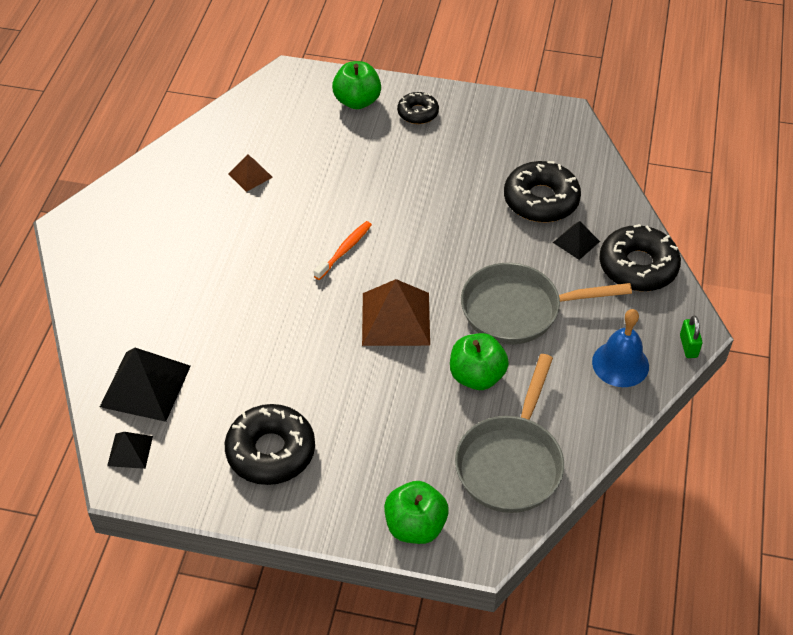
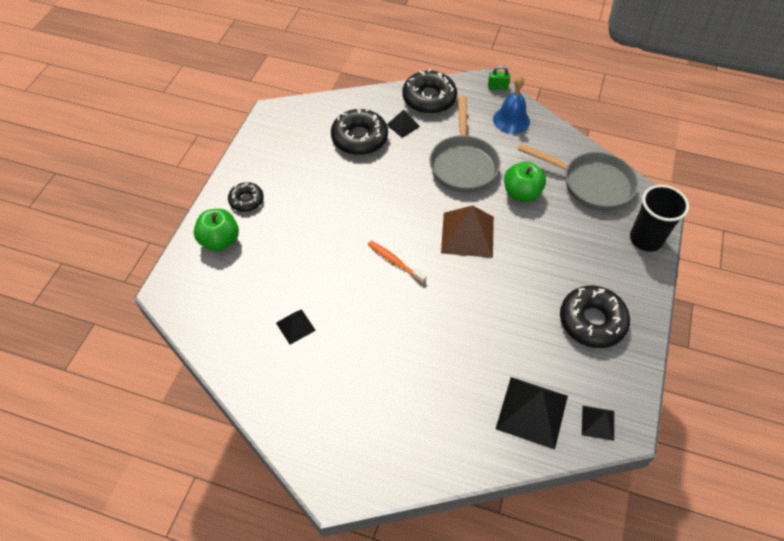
camera: 85 degrees left, 5 degrees up
brown pyramid [228,154,273,192] -> black pyramid [276,309,316,345]
green apple [384,481,449,544] -> black cup [630,185,689,252]

